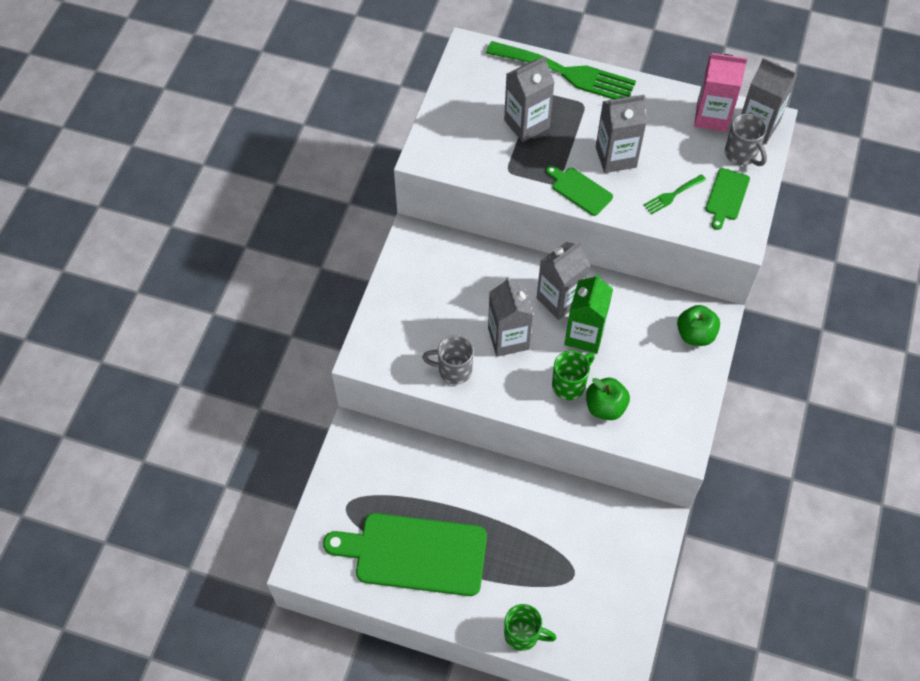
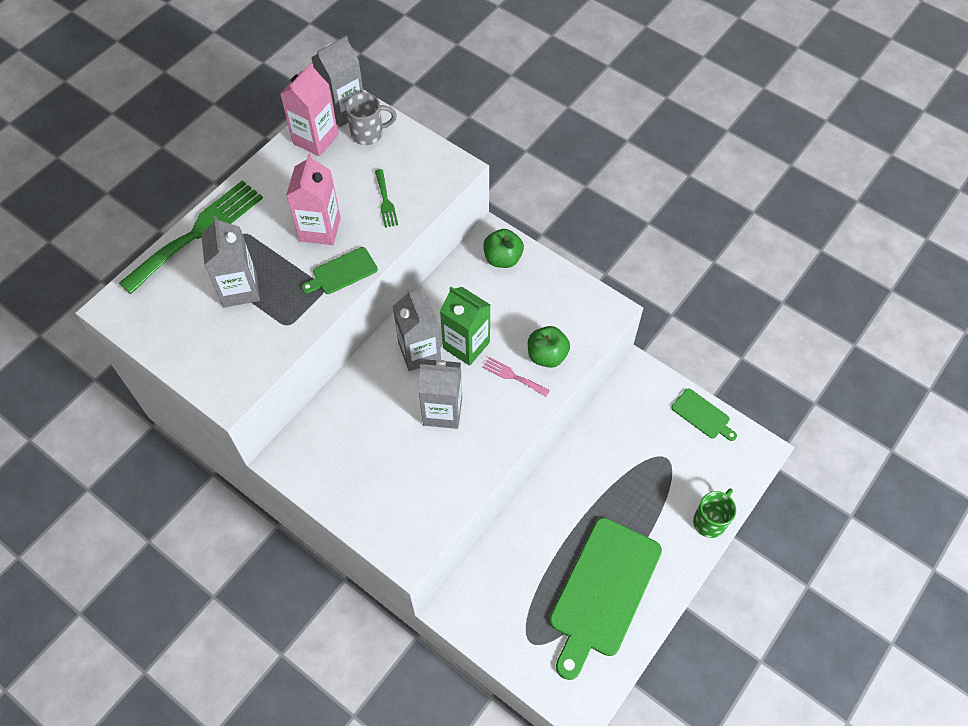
camera: 70 degrees left, 0 degrees up
grey mug [422,335,474,385] -> none
green mug [552,351,595,400] -> pink fork [482,357,550,397]
grey carton [596,95,647,173] -> pink carton [286,154,341,245]
green cutting board [706,168,750,230] -> green cutting board moved to [671,388,737,441]

